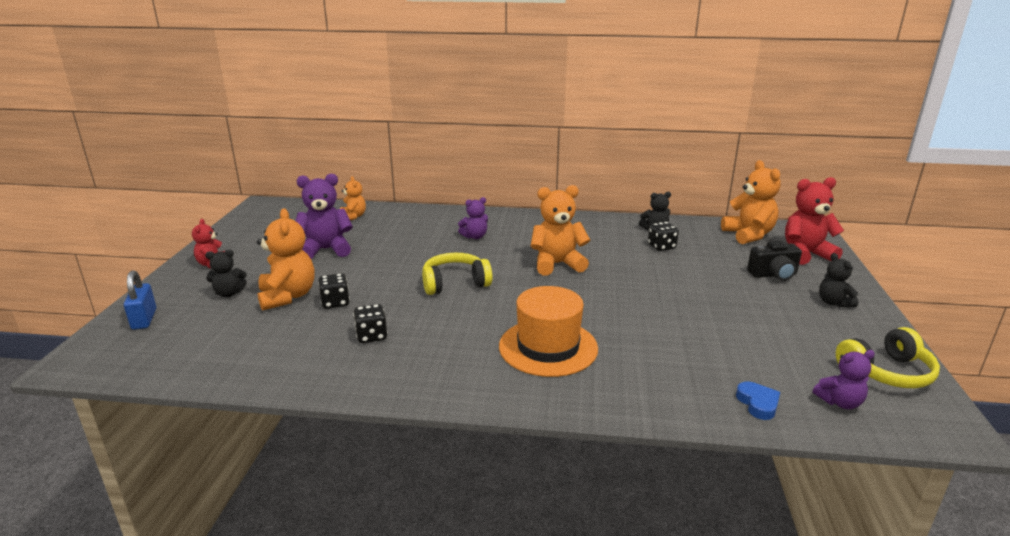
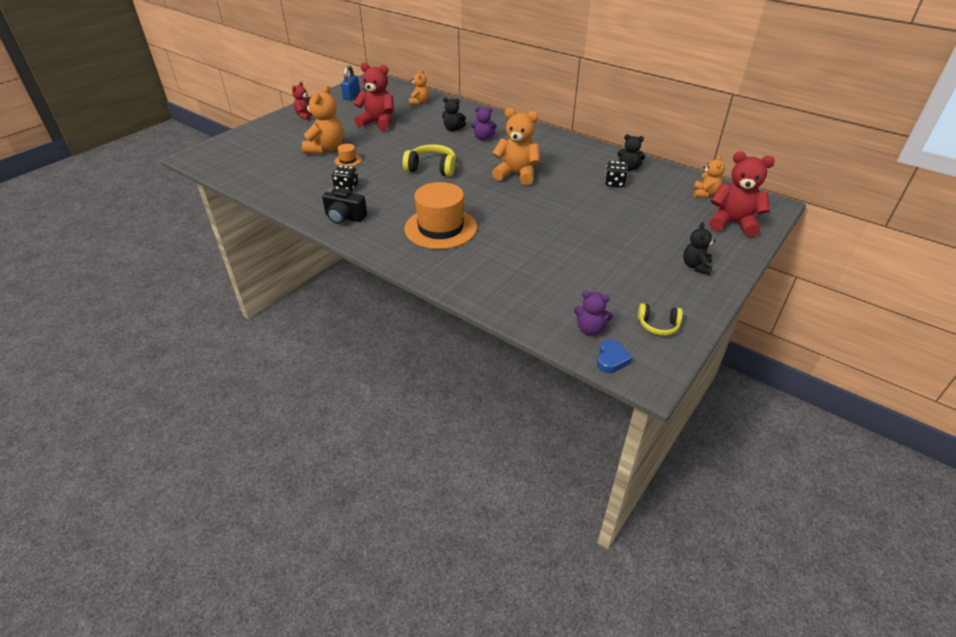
camera: 30 degrees right, 15 degrees up
blue padlock [124,270,156,330] -> blue padlock moved to [341,65,360,100]
black teddy bear [205,249,247,297] -> black teddy bear moved to [442,97,466,131]
purple teddy bear [295,174,353,259] -> red teddy bear [354,62,394,131]
black dice [318,273,350,309] -> orange hat [335,144,361,166]
orange teddy bear [721,160,781,244] -> orange teddy bear [694,155,725,198], size x0.58
blue heart [736,381,780,420] -> blue heart moved to [597,339,633,373]
black camera [747,241,802,281] -> black camera moved to [322,188,367,224]
yellow headphones [836,327,940,388] -> yellow headphones [638,303,683,336], size x0.60

